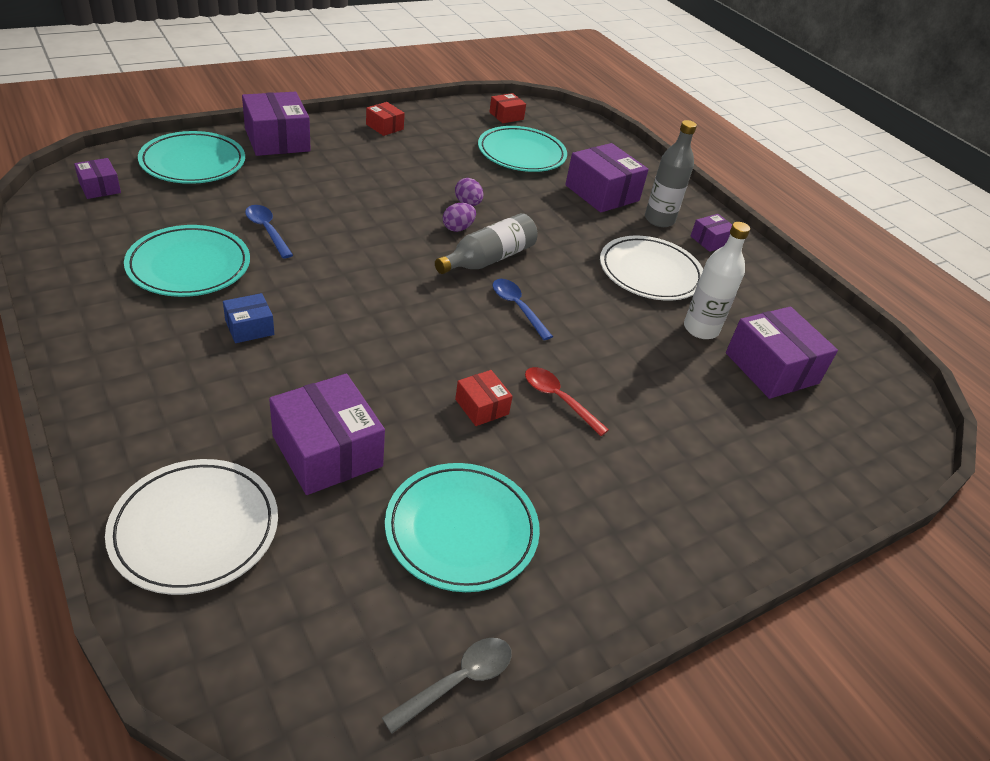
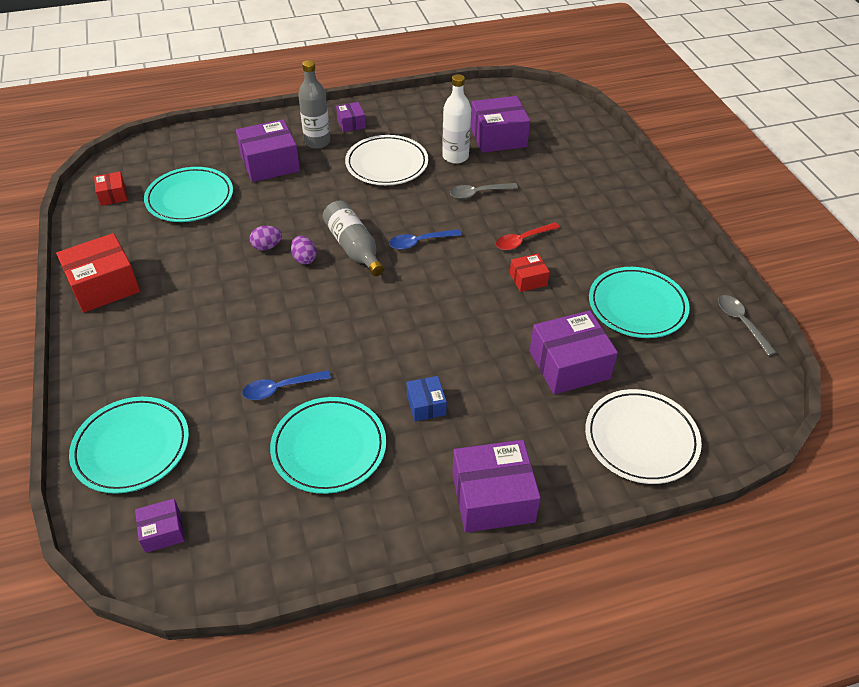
camera: 70 degrees left, 5 degrees up
purple box [242,92,311,156] -> purple box moved to [452,440,541,533]
red box [366,102,405,136] -> red box [56,233,140,313], size x1.91
none -> grey spoon [450,183,518,199]

